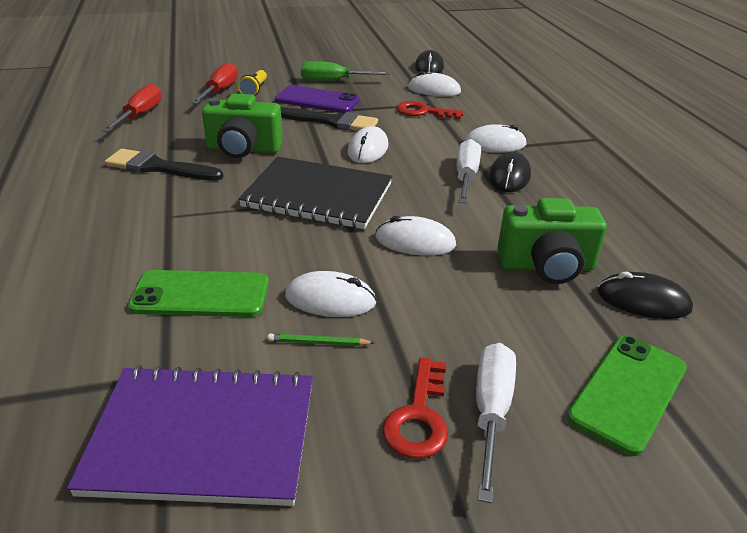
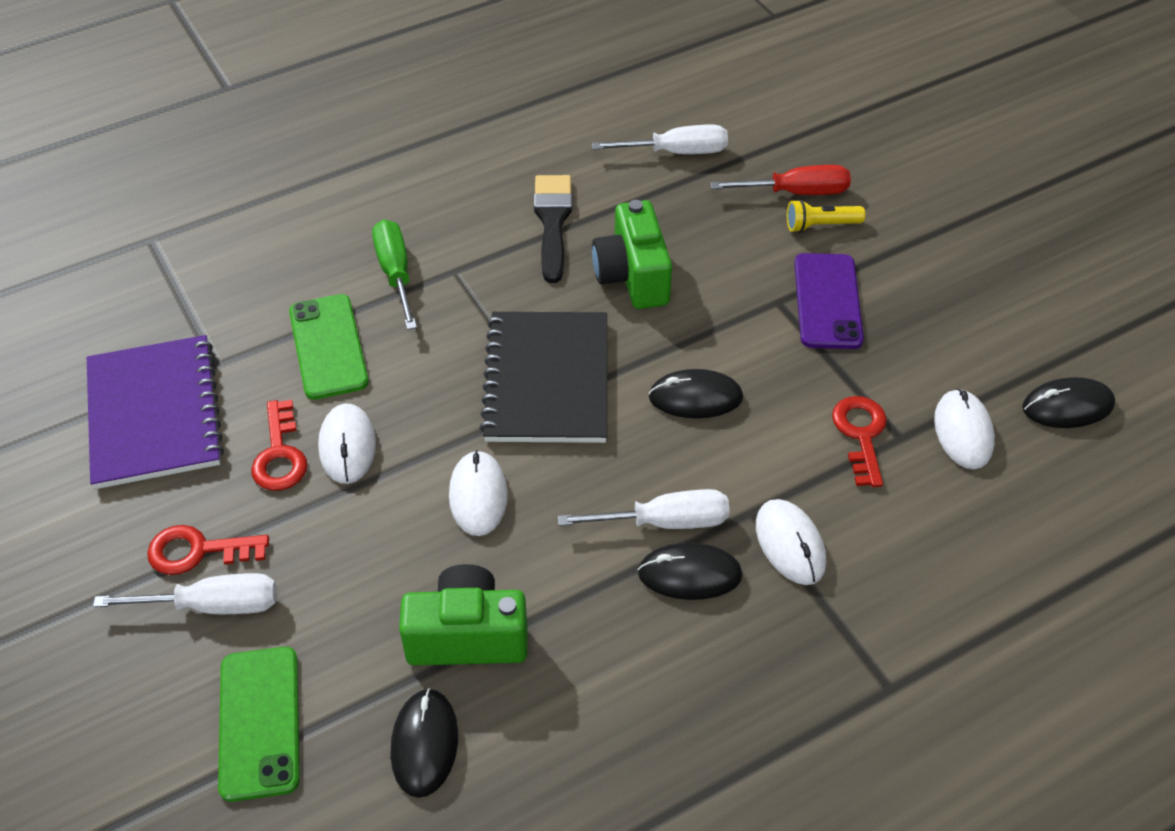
camera: 75 degrees right, 15 degrees up
red screwdriver [102,84,162,132] -> white screwdriver [592,124,728,154]
green pencil [268,334,375,346] -> red key [251,400,307,491]
black brush [280,107,378,131] -> none
green screwdriver [301,61,390,81] -> green screwdriver moved to [372,219,417,330]
white mouse [348,126,388,163] -> black mouse [648,369,743,418]
green camera [497,198,607,284] -> green camera turned 105 degrees clockwise [399,564,527,666]
green phone [567,336,687,456] -> green phone turned 60 degrees clockwise [218,647,300,802]

